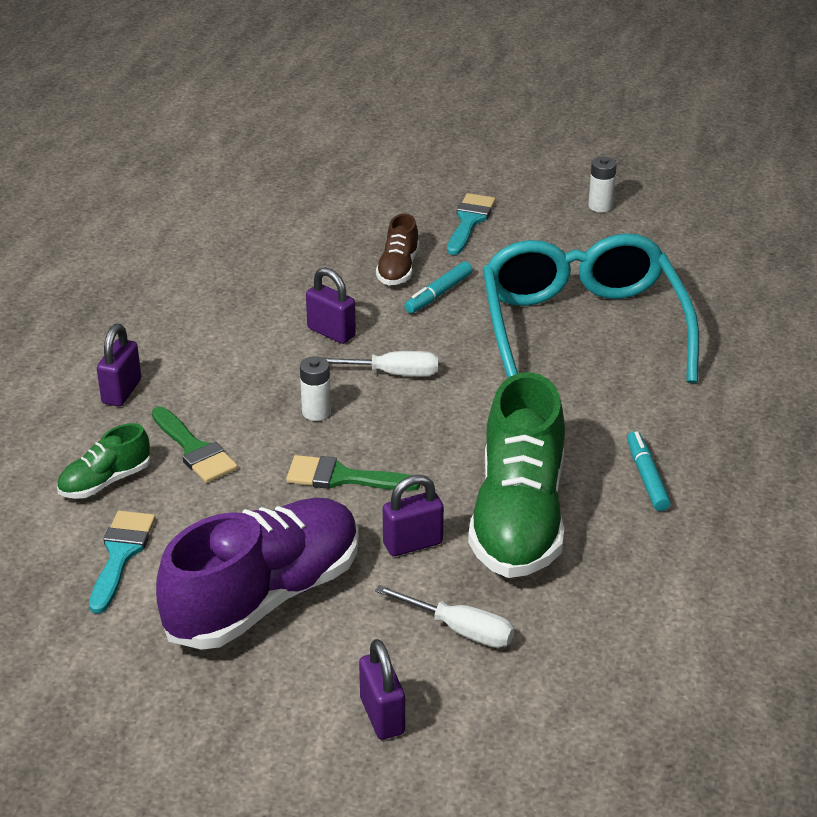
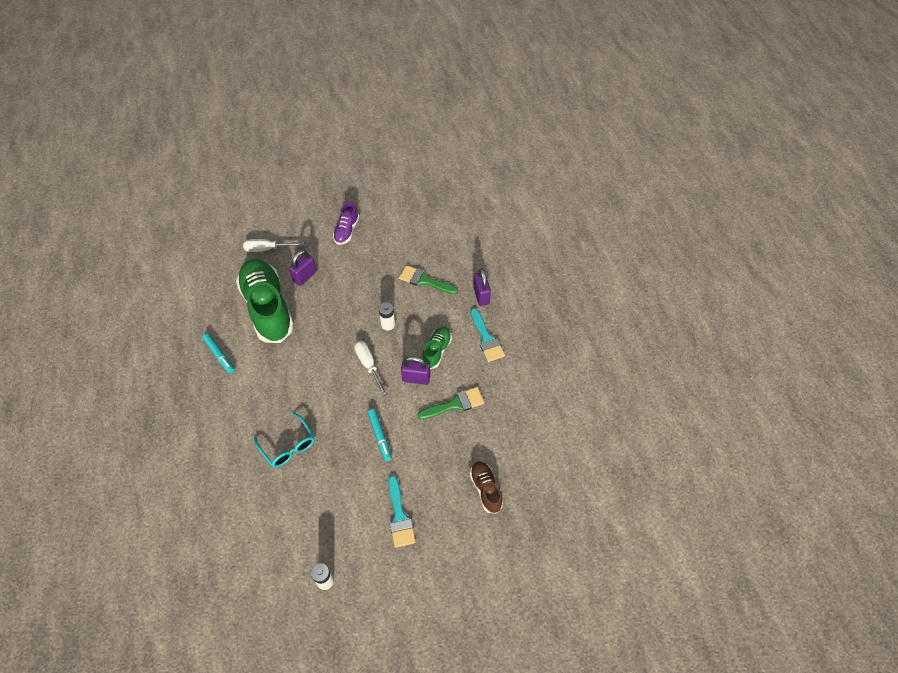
camera: 150 degrees right, 20 degrees up
green shoe [57,423,150,499] -> green shoe moved to [422,327,452,369]
turquoise brush [89,511,155,614] -> turquoise brush moved to [470,308,505,362]
purple shoe [156,498,359,650] -> purple shoe [333,202,359,245], size x0.47
green brush [286,455,420,491] -> green brush moved to [418,387,484,419]
white screwdriver [324,351,438,376] -> white screwdriver turned 90 degrees clockwise [354,341,387,396]
purple padlock [359,639,405,740] -> none
brown shoe [376,214,419,285] -> brown shoe moved to [470,461,503,514]
turquoise marker [405,261,472,313] -> turquoise marker turned 150 degrees clockwise [367,409,392,461]
turquoise glasses [483,233,699,383] -> turquoise glasses [254,412,315,468], size x0.45

